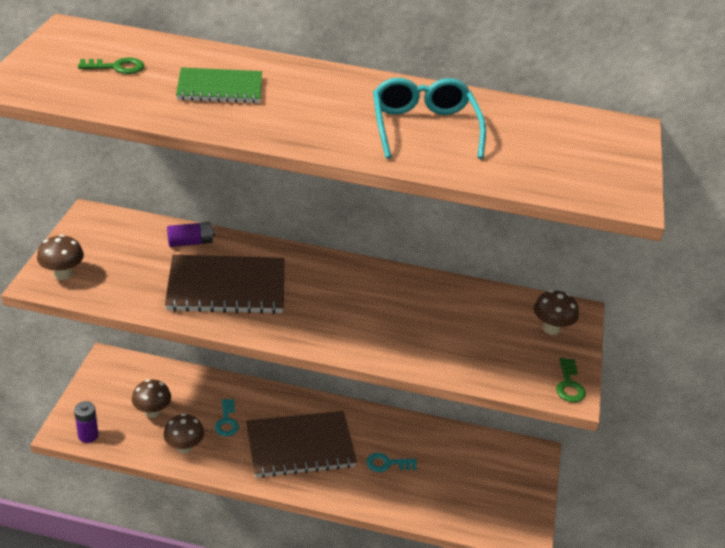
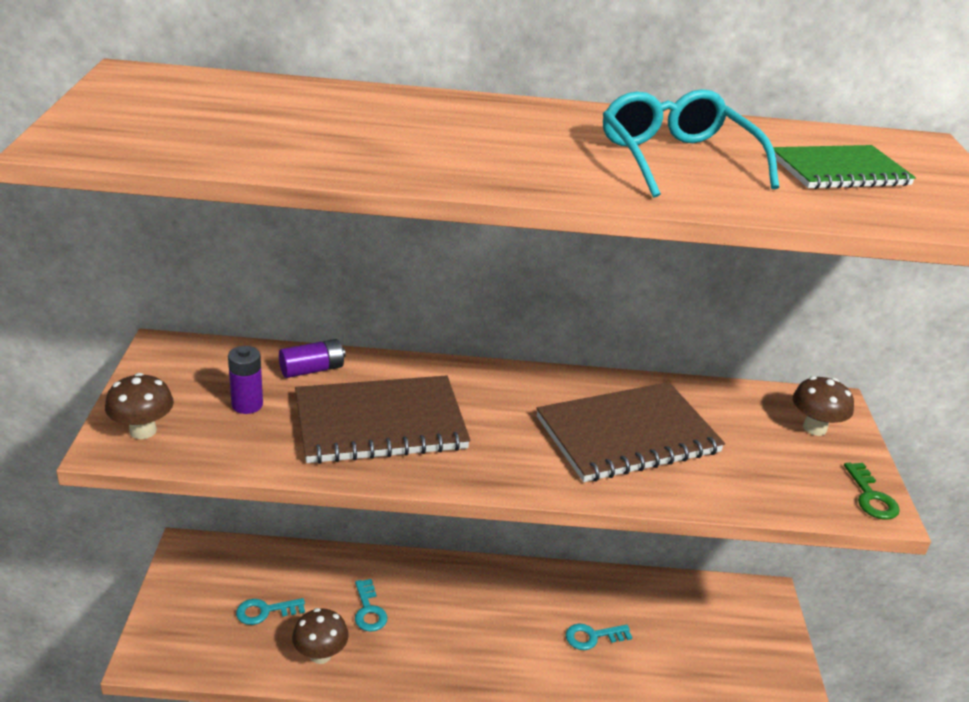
camera: 10 degrees left, 5 degrees down
purple battery [74,401,99,443] -> purple battery moved to [228,346,263,414]
green key [78,58,144,74] -> none
brown mushroom [132,379,171,418] -> turquoise key [236,598,305,625]
green notebook [176,67,262,104] -> green notebook moved to [773,145,916,189]
brown notebook [246,411,357,478] -> brown notebook moved to [536,382,725,482]

